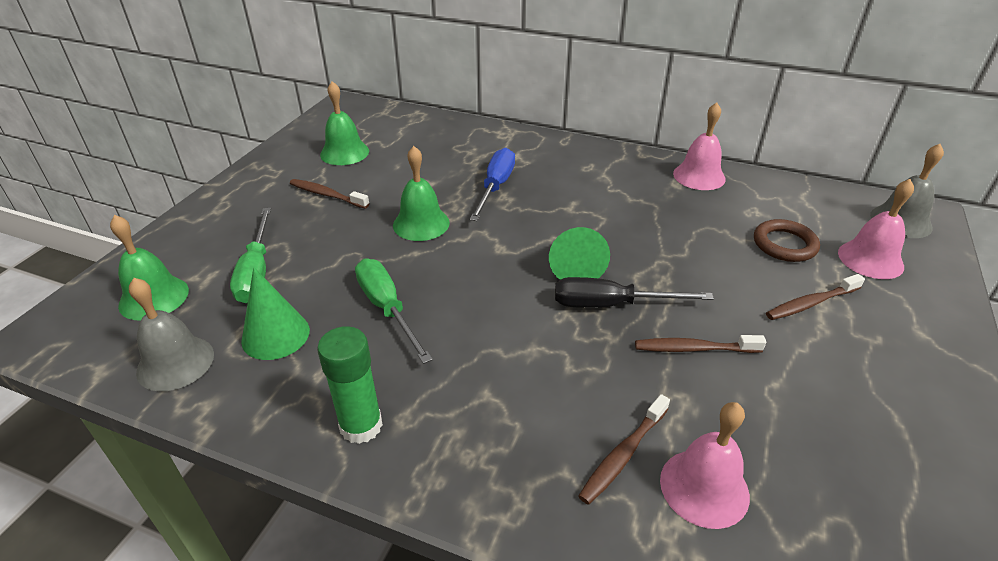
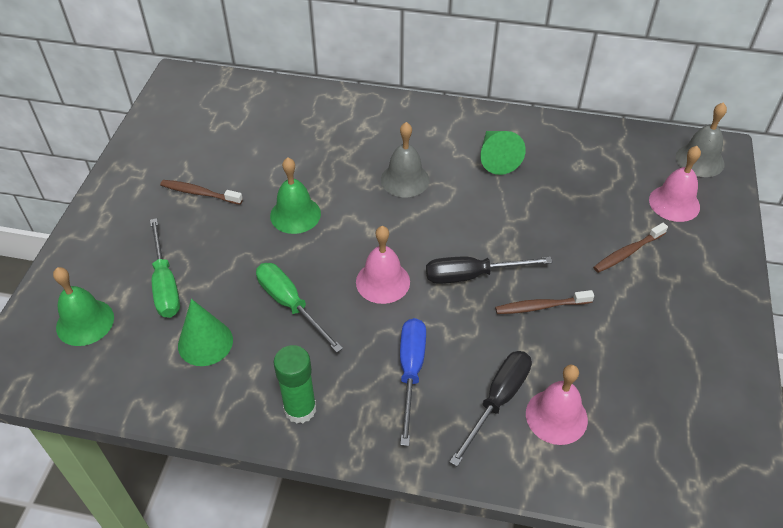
camera: 10 degrees left, 10 degrees up
grey bell [129,278,214,391] -> grey bell moved to [381,122,429,197]
green bell [320,81,369,165] -> none
blue screwdriver [470,148,515,221] -> blue screwdriver moved to [400,318,426,446]
green cone [549,227,610,280] -> green cone moved to [481,131,526,175]
brown toothbrush [578,394,670,505] -> black screwdriver [450,351,532,467]
pink bell [673,102,726,190] -> pink bell moved to [356,226,410,304]
brown ring [754,219,820,262] -> none

